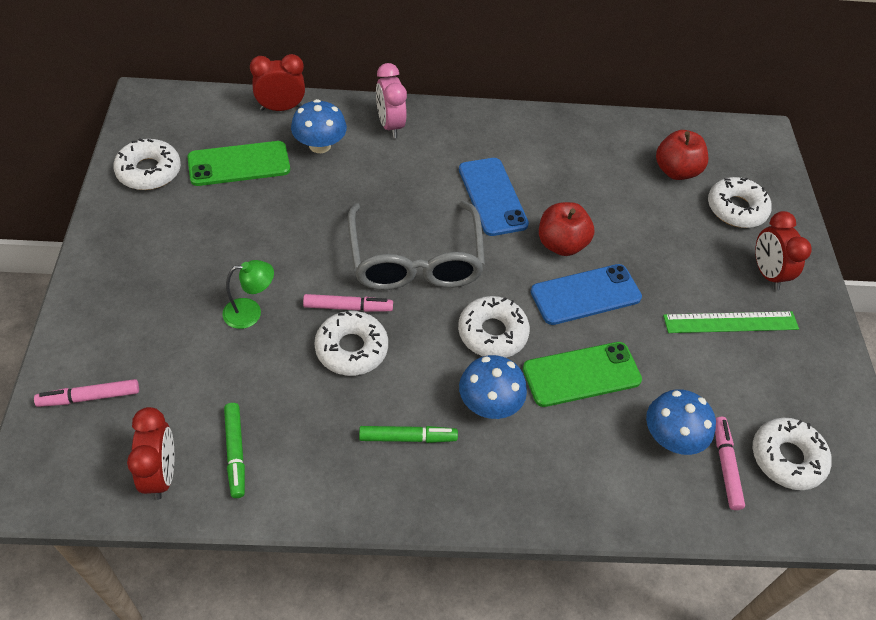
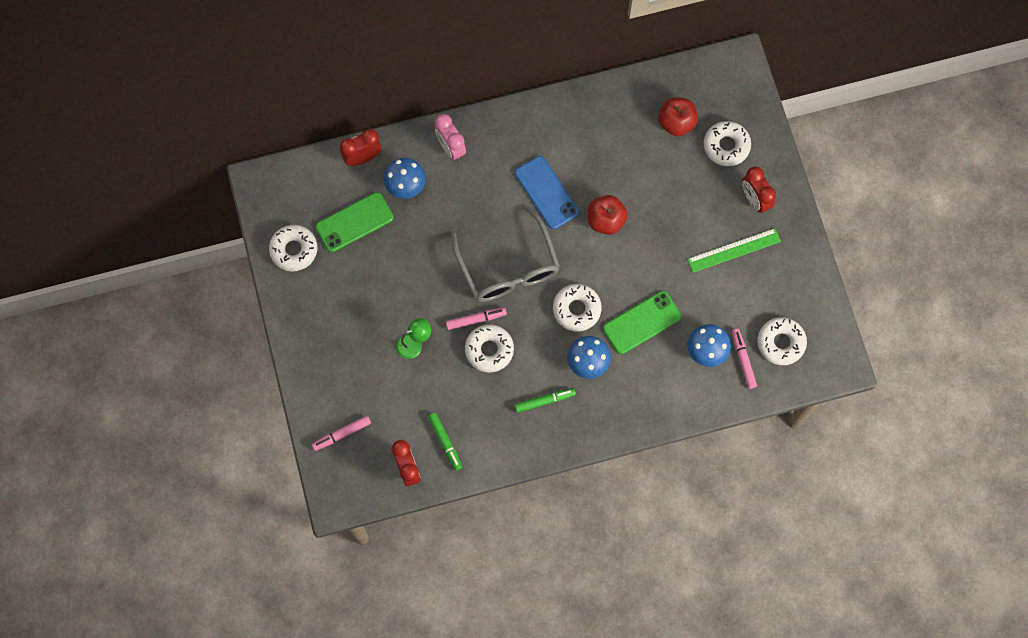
camera: 10 degrees left, 20 degrees up
blue phone [531,264,642,325] -> none

